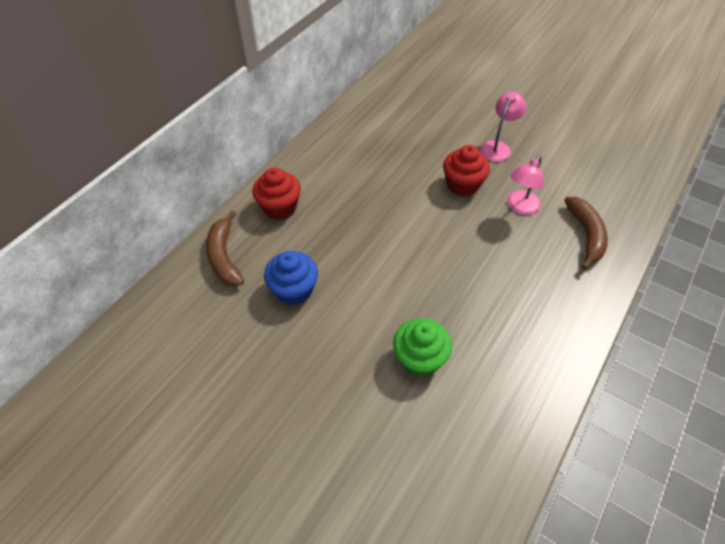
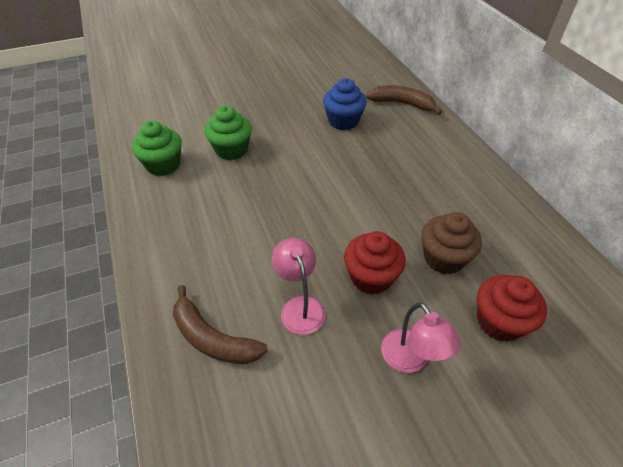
camera: 125 degrees right, 5 degrees down
red cupcake [252,168,301,220] -> red cupcake moved to [477,275,547,342]
none -> green cupcake [132,121,182,176]
none -> brown cupcake [421,212,482,274]

